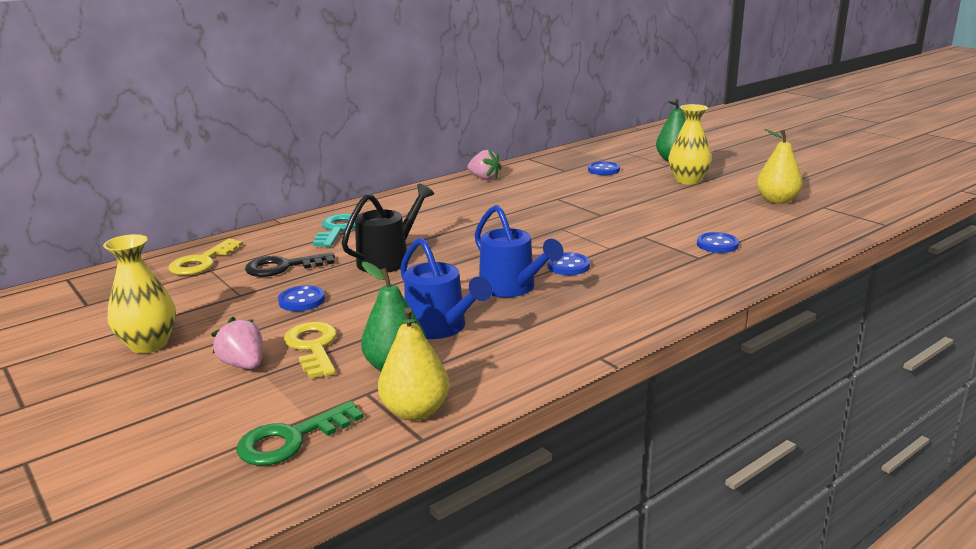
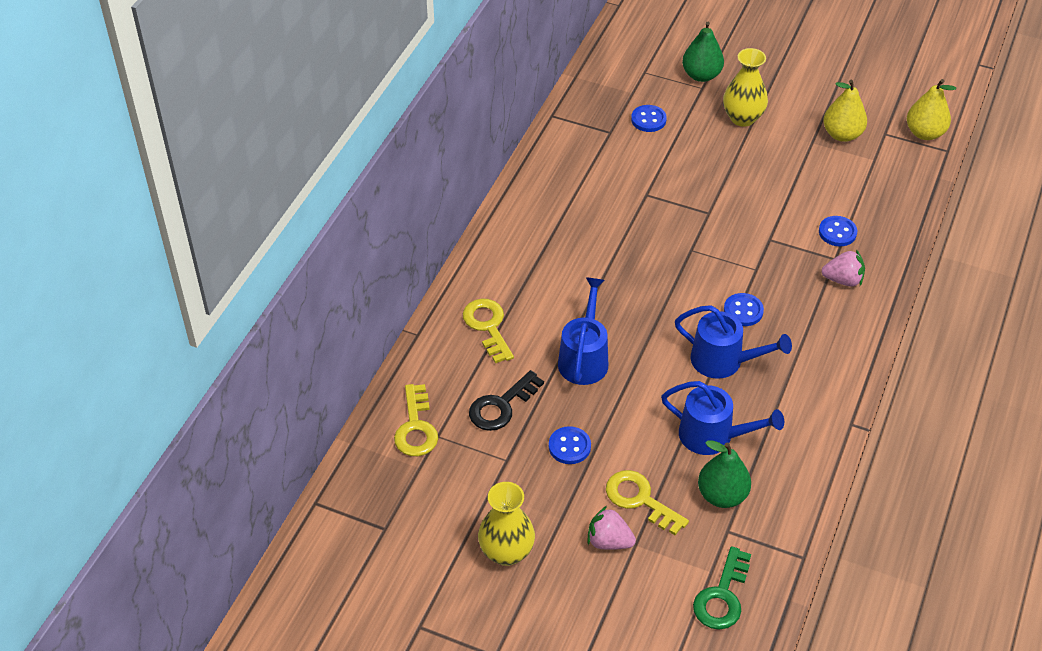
camera: 30 degrees left, 25 degrees up
turquoise key [313,214,355,247] -> yellow key [463,298,514,363]
black watering can [342,184,434,273] -> blue watering can [558,277,608,385]
yellow pear [378,308,450,421] -> yellow pear moved to [907,79,956,140]
pink strawberry [467,149,502,180] -> pink strawberry moved to [822,250,865,287]

